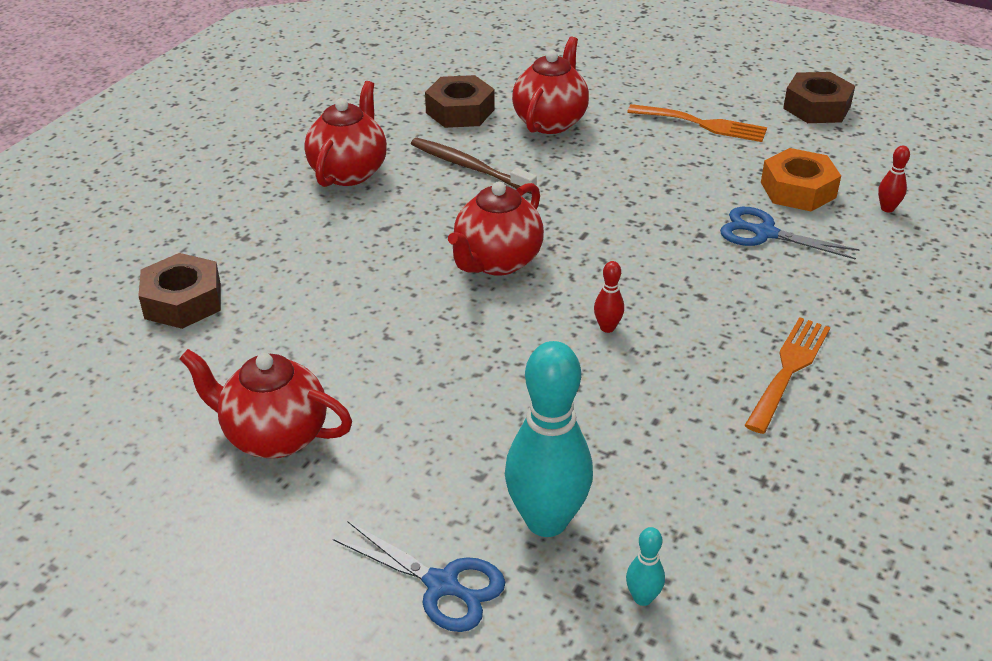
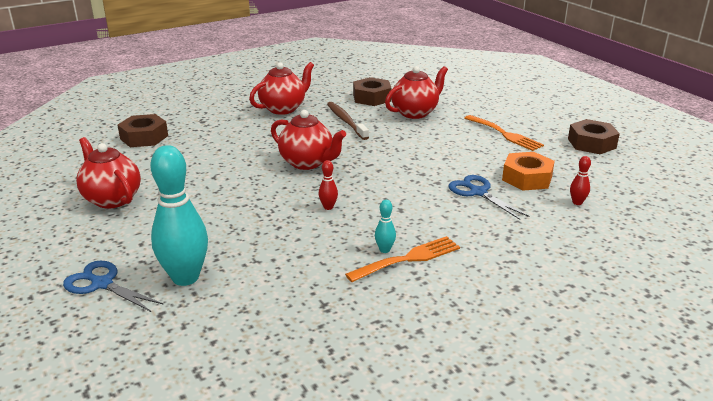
camera: 30 degrees right, 10 degrees down
blue scissors [333,522,505,632] -> blue scissors turned 150 degrees clockwise [63,261,164,312]
red teapot [448,182,544,276] -> red teapot turned 120 degrees counterclockwise [271,110,346,170]
turquoise bowling pin [626,527,665,606] -> turquoise bowling pin moved to [375,200,396,253]

